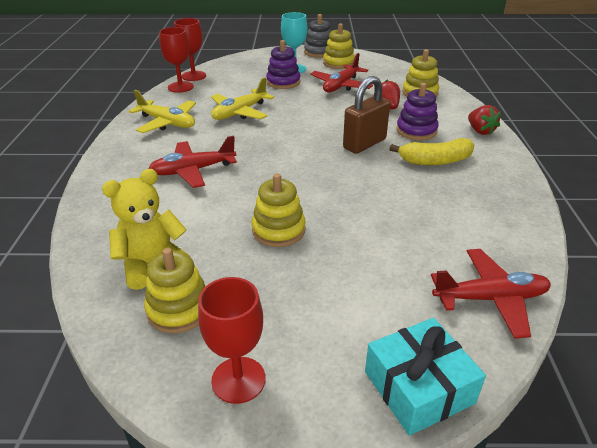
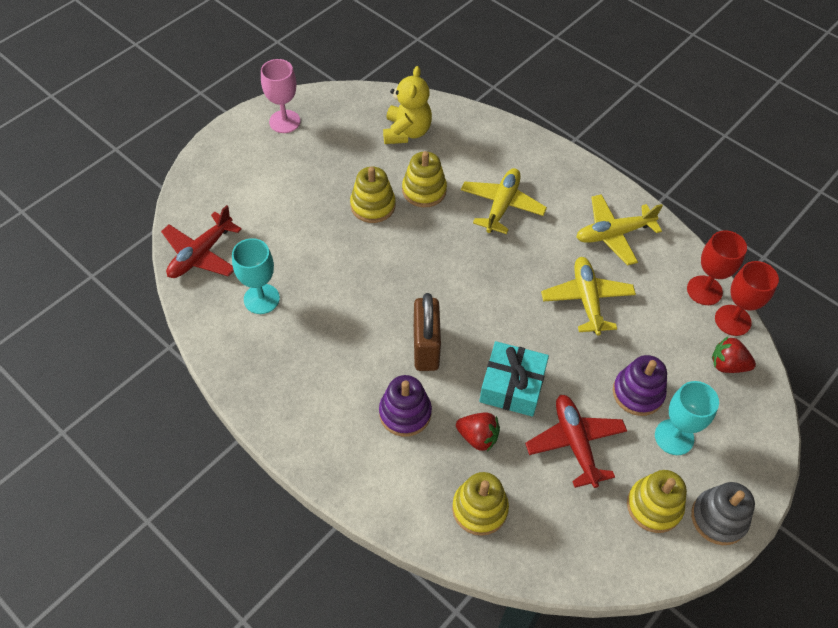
camera: 130 degrees right, 20 degrees up
yellow stacking toy [144,248,206,333] -> yellow stacking toy moved to [402,151,447,207]
red plane [148,136,237,188] -> yellow plane [461,168,547,234]
red goblet [198,277,265,404] -> pink goblet [261,59,300,133]
turquoise gift [365,318,486,436] -> turquoise gift moved to [479,341,549,417]
yellow banana [389,138,474,165] -> none
red strawberry [468,105,501,135] -> red strawberry moved to [712,336,756,373]
none -> turquoise goblet [232,238,280,314]

